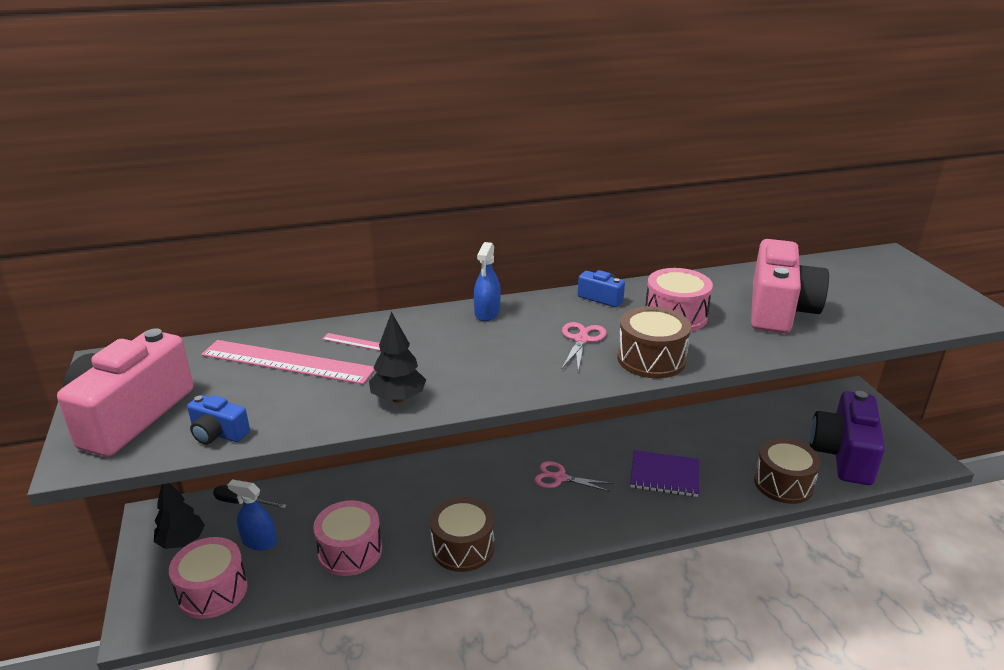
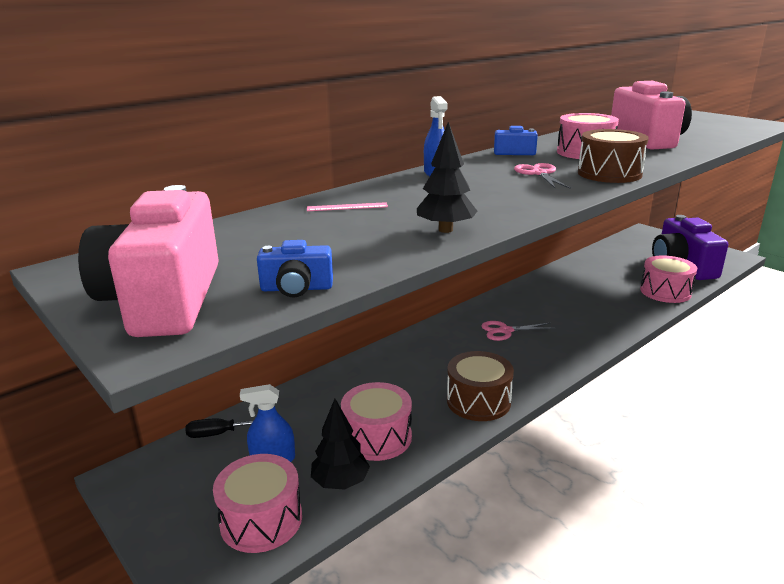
camera: 25 degrees left, 5 degrees down
black tree [154,483,205,549] -> black tree moved to [311,399,370,490]
pink ruler [201,340,375,384] -> none
purple notebook [630,450,699,497] -> none
brown drum [754,438,821,504] -> pink drum [640,255,697,303]

